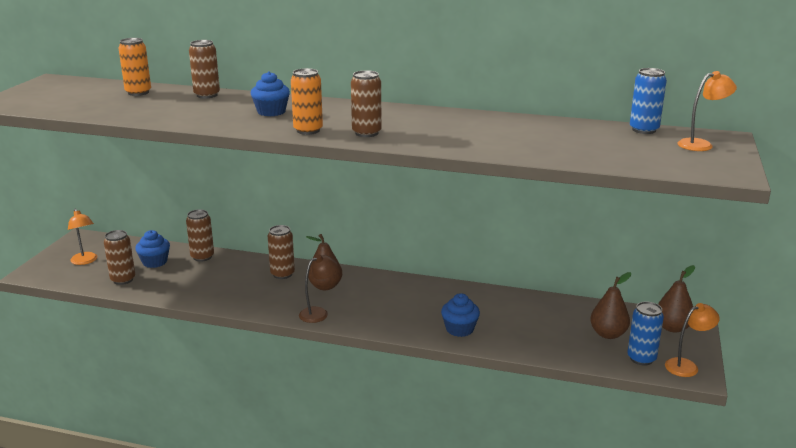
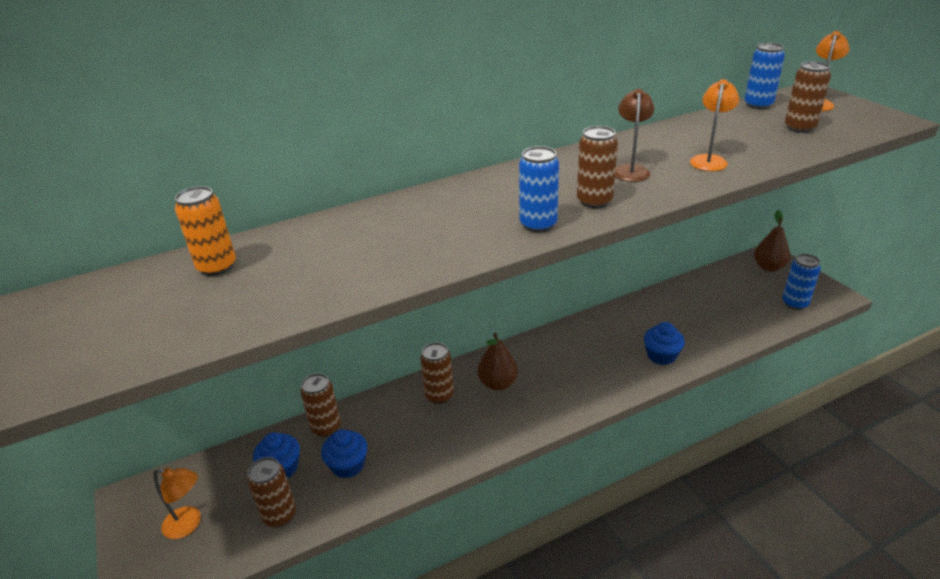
camera: 40 degrees left, 10 degrees up
brown can [189,40,220,99] -> brown can moved to [785,61,831,133]
blue cupcake [251,71,290,116] -> blue cupcake moved to [321,429,367,479]
orange can [291,68,323,135] -> blue can [519,146,559,233]
brown lamp [299,255,338,323] -> brown lamp moved to [615,89,654,182]
brown pear [590,272,631,339] -> none
orange lamp [665,303,720,377] -> orange lamp moved to [690,79,739,171]

